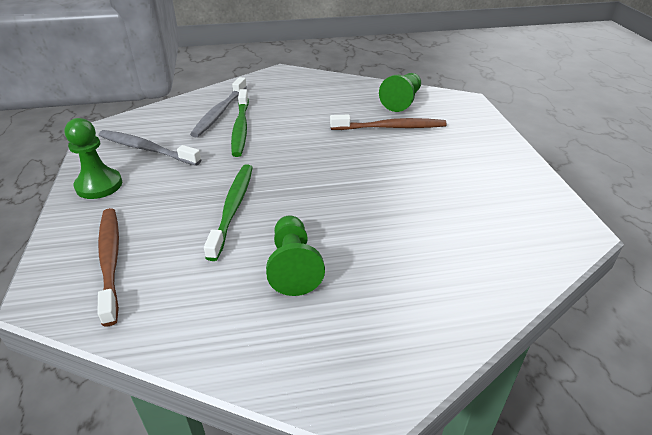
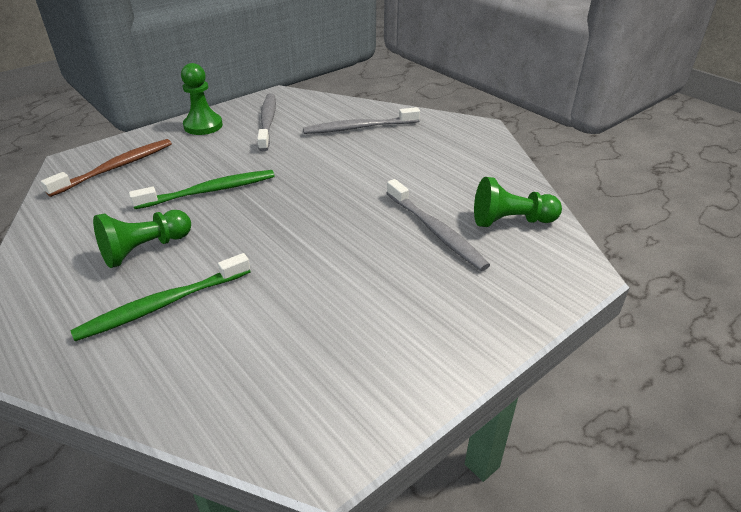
camera: 60 degrees right, 0 degrees up
green toothbrush [231,89,249,157] -> green toothbrush moved to [70,253,251,341]
brown toothbrush [330,115,446,130] -> grey toothbrush [387,179,490,271]

